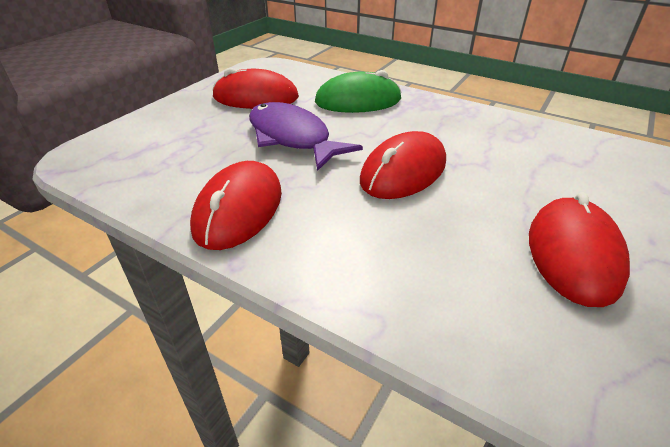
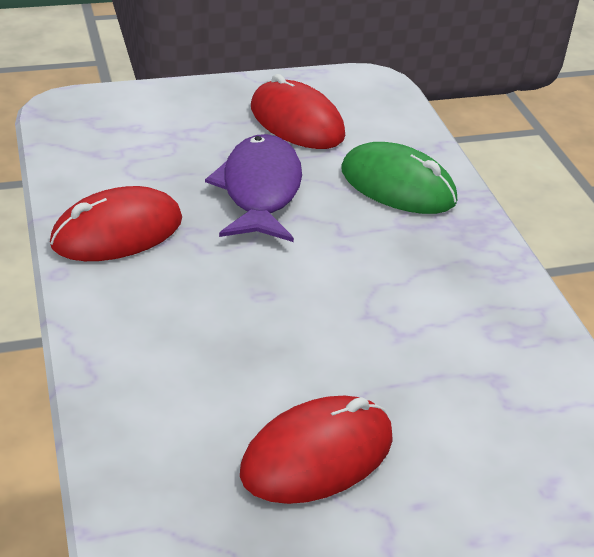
camera: 40 degrees right, 0 degrees up
red mouse [360,131,446,199] -> none

